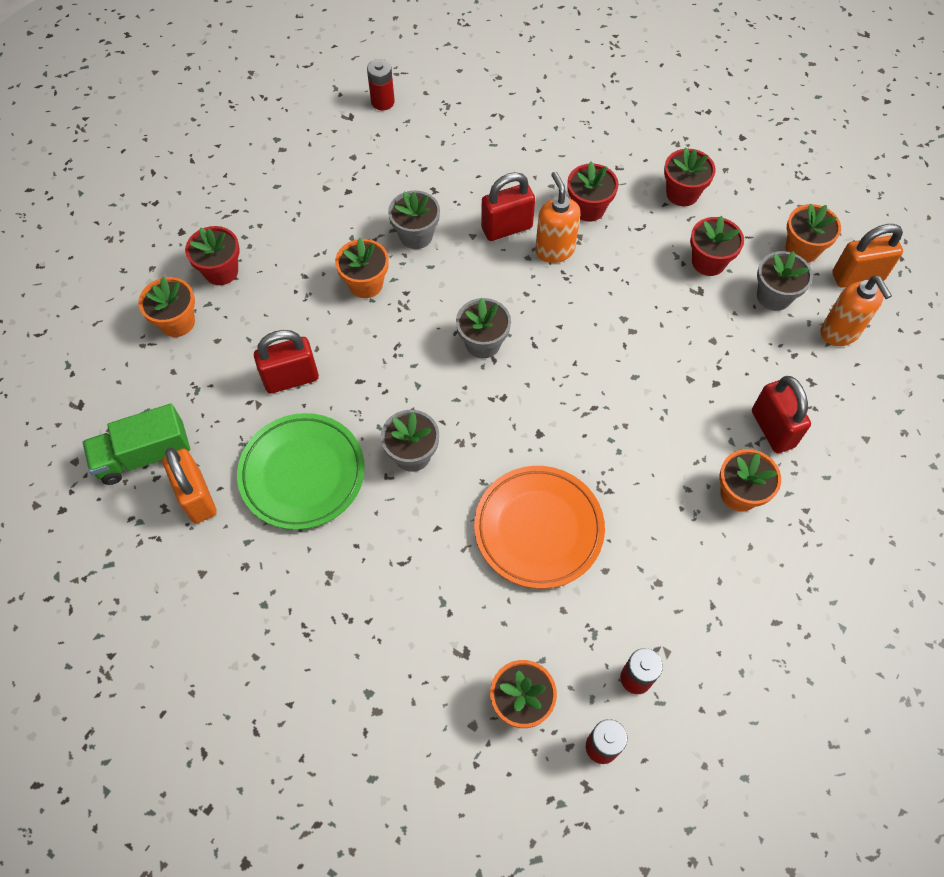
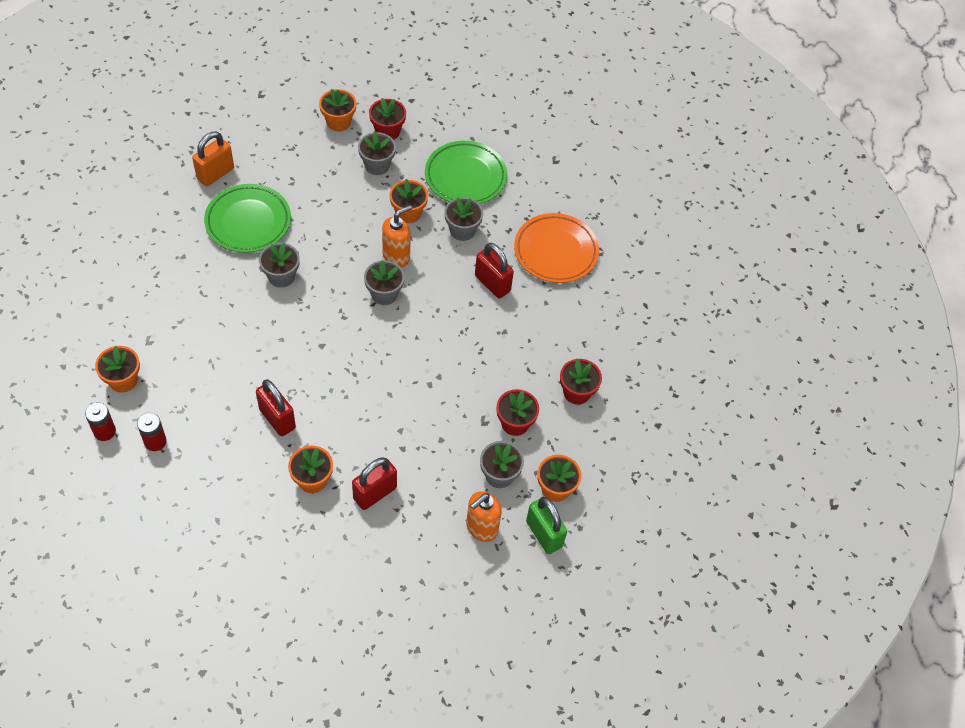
camera: 65 degrees right, 5 degrees down
green truck [82,404,190,485] -> none
red padlock [254,330,319,394] -> red padlock moved to [256,379,296,436]
red battery [367,59,395,110] -> none
orange plate [474,466,605,589] -> orange plate moved to [514,213,599,283]
orange soap dispenser [535,171,581,263] -> orange soap dispenser moved to [382,205,412,268]
red flower pot [567,161,618,222] -> none
orange padlock [832,224,903,288] -> green padlock [526,497,567,554]
none -> grey flower pot [358,131,396,175]
none -> green plate [425,141,507,204]

